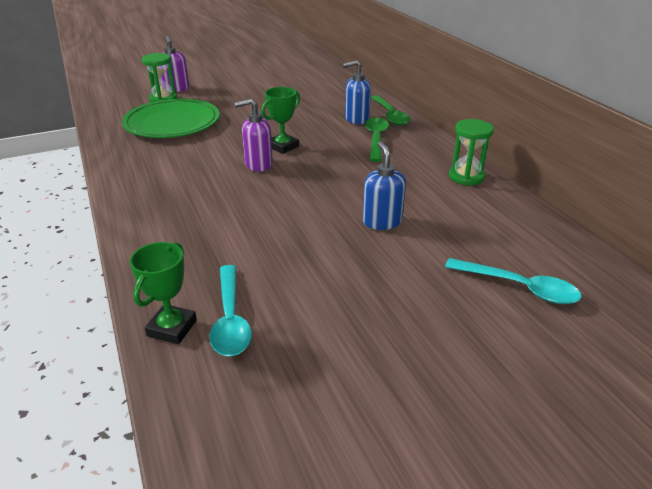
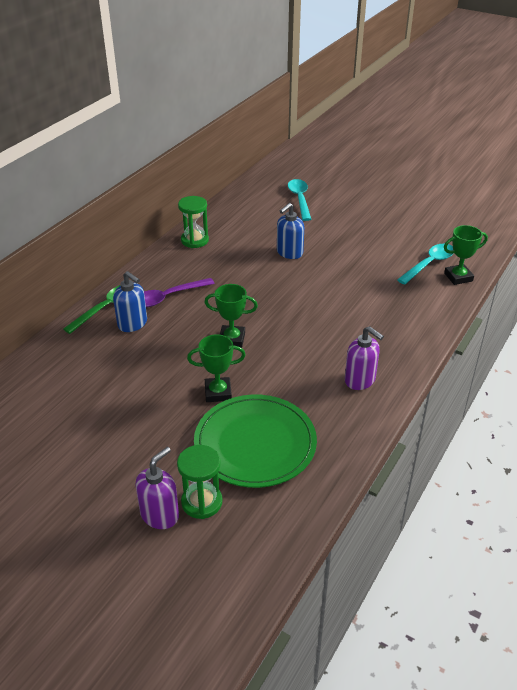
camera: 125 degrees left, 5 degrees up
purple soap dispenser [234,99,273,172] -> purple soap dispenser moved to [345,326,384,390]
green spoon [365,117,389,162] -> purple spoon [144,278,215,307]
none -> green trophy [187,334,246,402]

